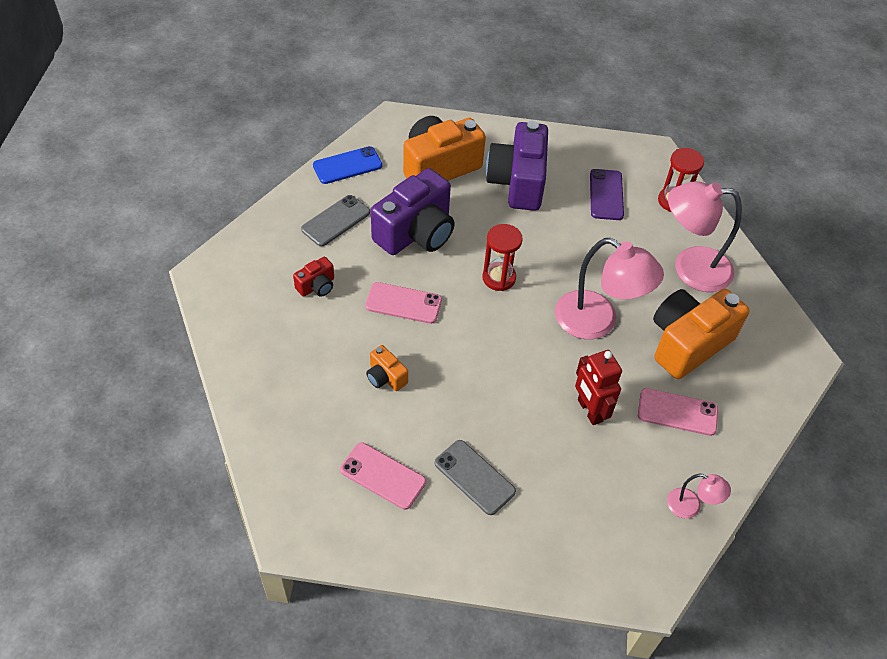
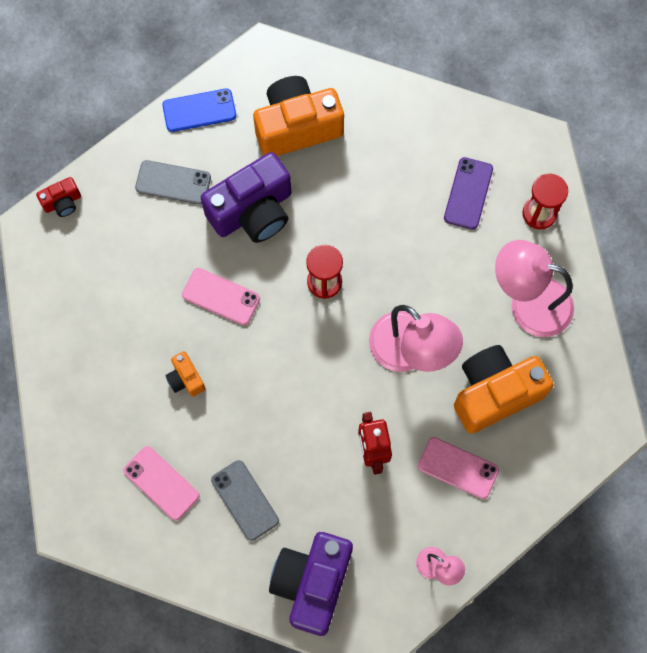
camera: 15 degrees right, 20 degrees up
red camera [293,257,334,297] -> red camera moved to [36,177,81,217]
grey phone [301,195,370,247] -> grey phone turned 45 degrees clockwise [135,160,211,205]
purple camera [486,121,548,211] -> purple camera moved to [269,532,353,636]

